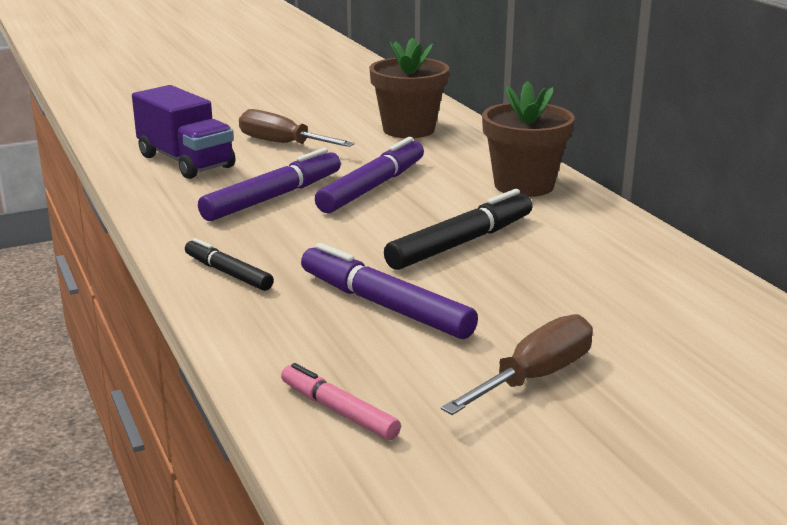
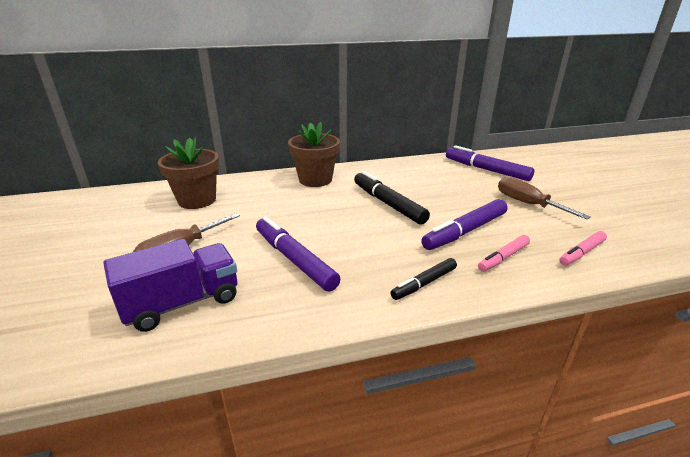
camera: 80 degrees left, 5 degrees up
purple marker [315,137,424,213] -> purple marker moved to [446,145,534,181]
none -> pink marker [478,235,530,272]

